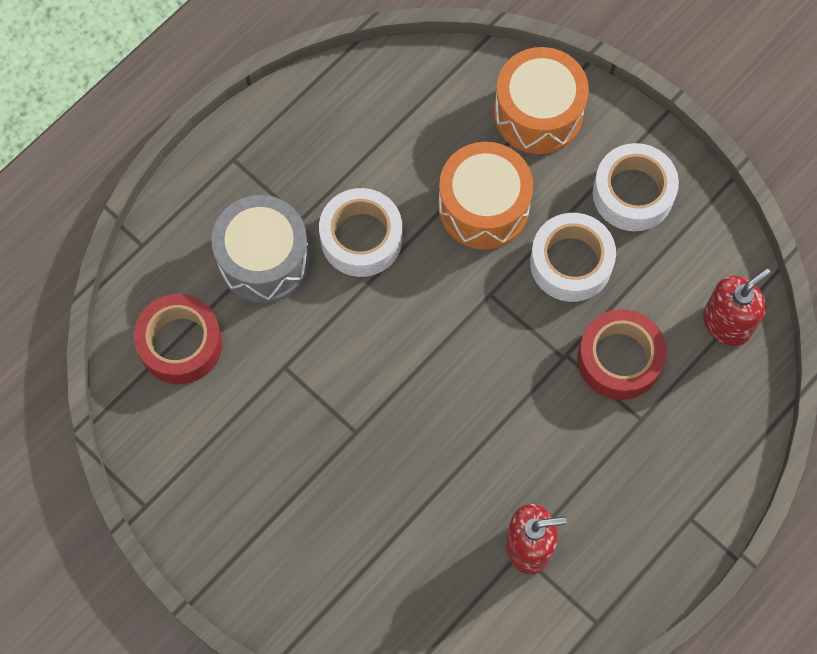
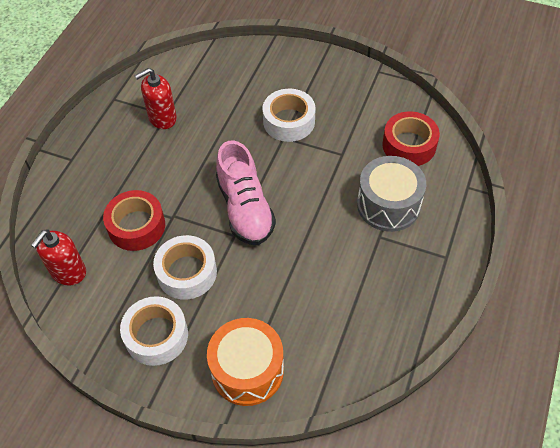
camera: 160 degrees right, 15 degrees down
white tape [319,188,402,277] -> white tape moved to [263,89,315,142]
orange drum [438,142,533,250] -> none
none -> pink shoe [216,140,276,245]

